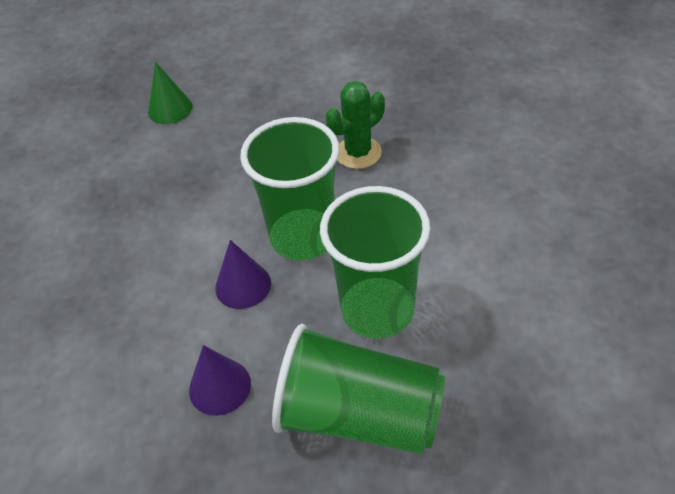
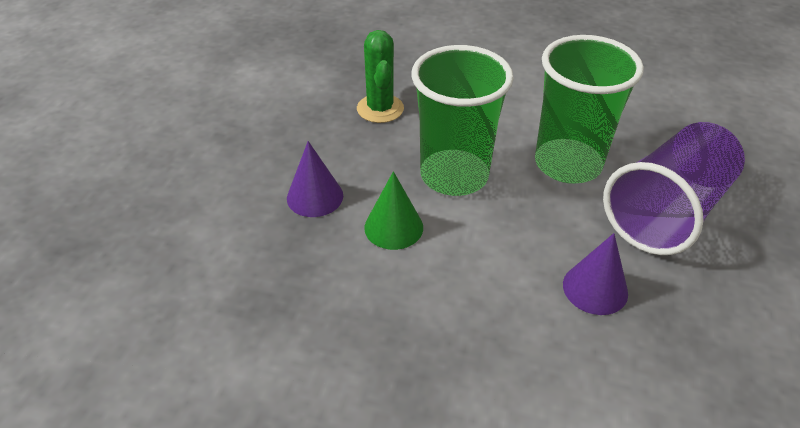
camera: 65 degrees left, 5 degrees down
green cone [148,62,193,124] -> green cone moved to [364,171,423,250]
purple cone [215,240,271,309] -> purple cone moved to [287,141,343,217]
green cup [272,324,445,454] -> purple cup [603,122,745,255]

